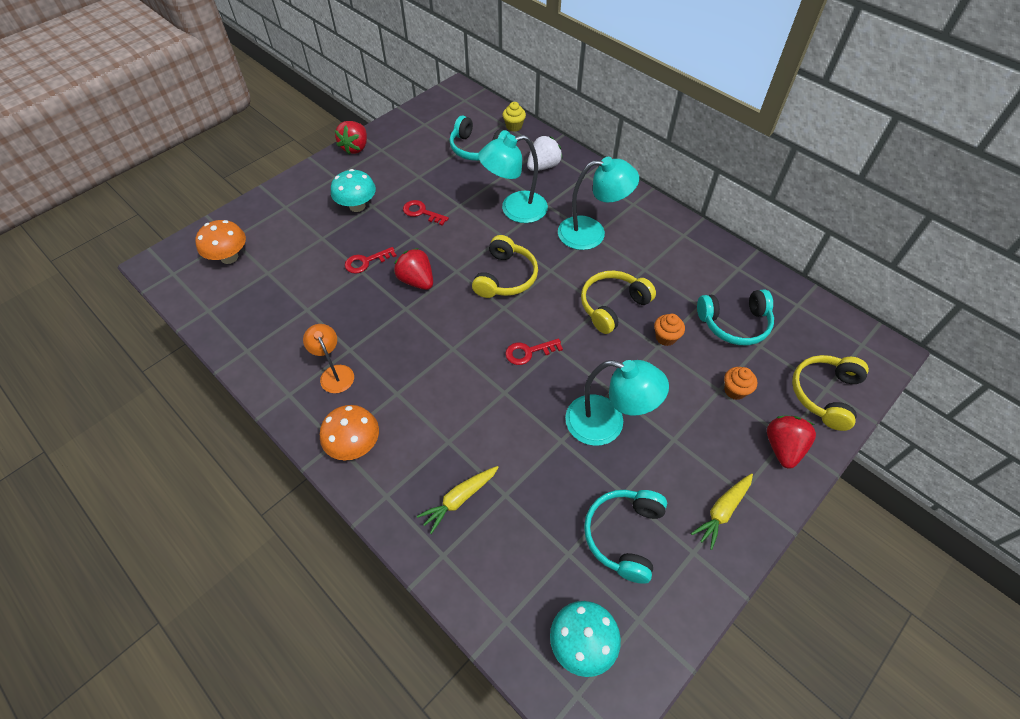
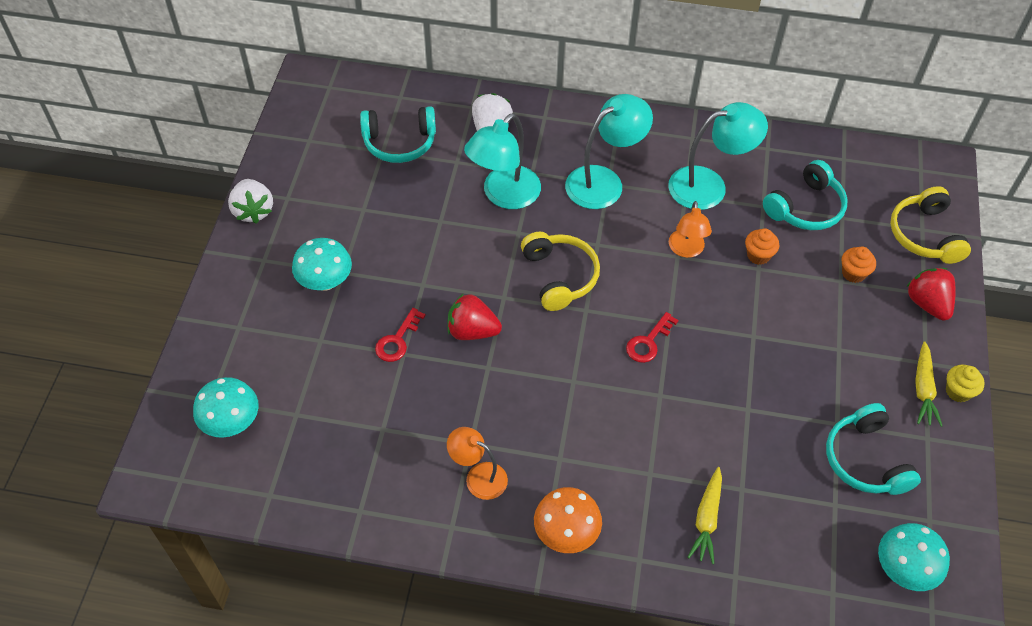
camera: 35 degrees left, 0 degrees up
orange mushroom [195,220,246,264] -> turquoise mushroom [193,377,259,438]
red strawberry [335,121,367,154] -> white strawberry [228,179,273,224]
red key [403,200,449,226] -> none
yellow cupcake [503,102,526,132] -> yellow cupcake moved to [946,365,984,402]
turquoise lamp [565,360,669,446] -> turquoise lamp moved to [668,102,768,210]
yellow headphones [581,271,656,334] -> orange lamp [669,201,712,258]

